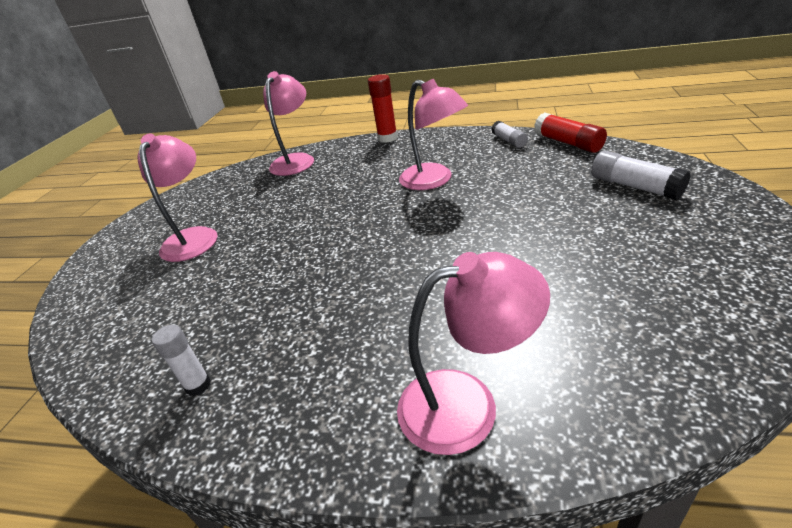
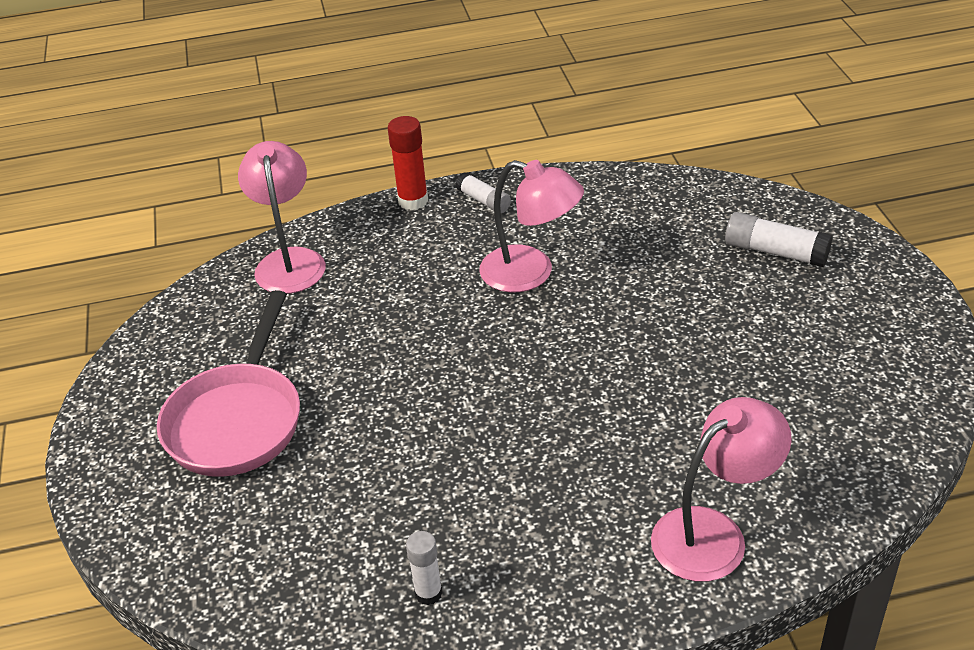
camera: 25 degrees left, 5 degrees up
pink lamp [138,133,218,262] -> pink pan [157,290,300,477]
white glue stick [491,121,528,148] -> white glue stick moved to [455,172,511,213]
red glue stick [534,112,607,153] -> none

